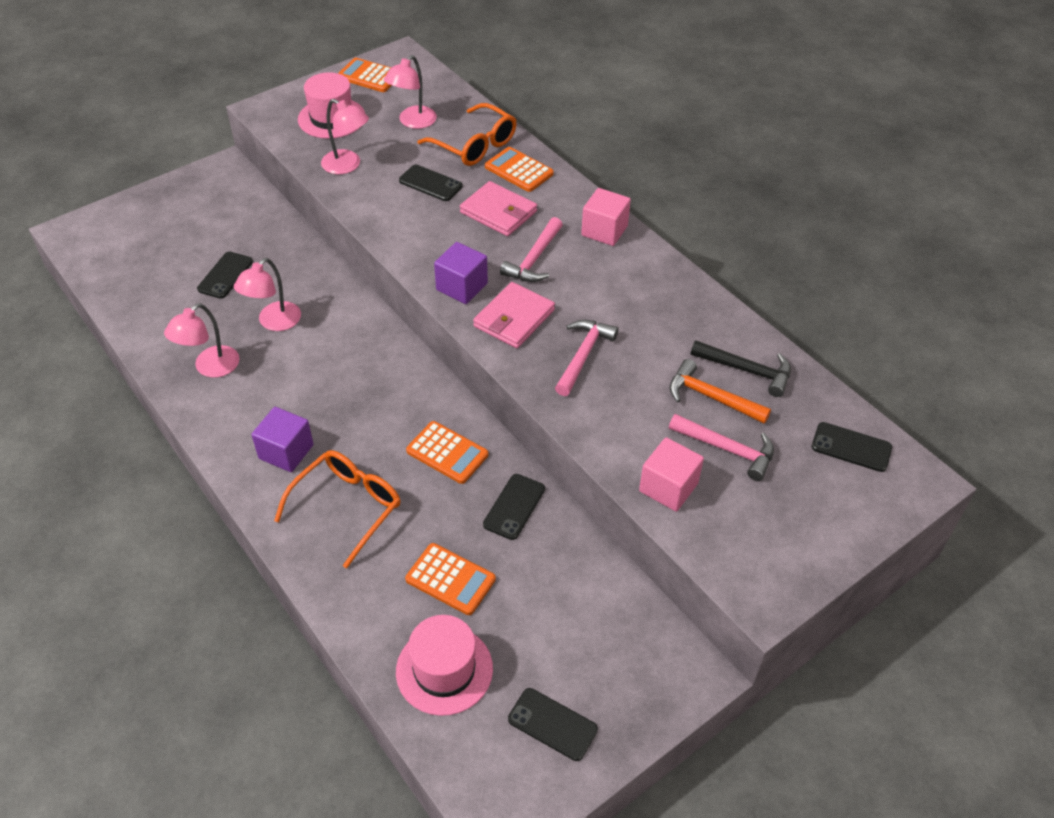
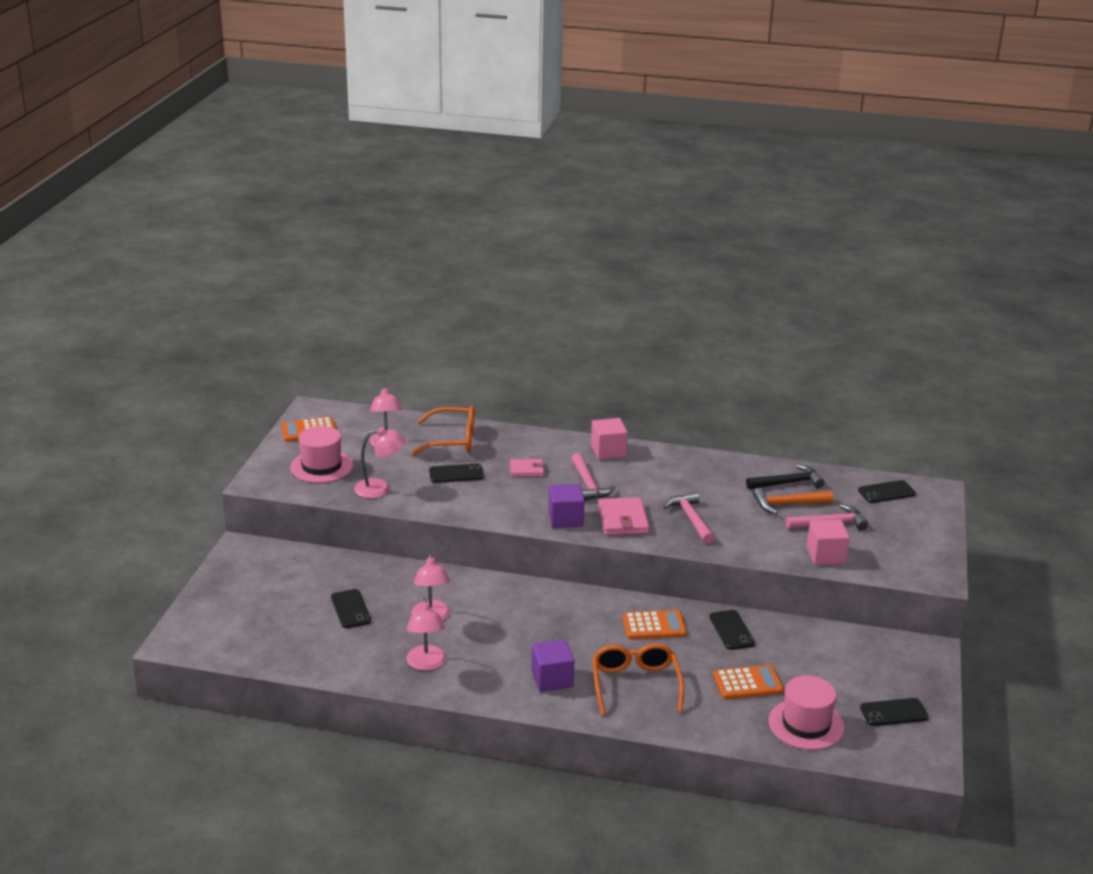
camera: 40 degrees left, 20 degrees down
pink wallet [460,181,537,236] -> pink wallet [510,459,544,477], size x0.63
orange calculator [485,147,554,192] -> none

